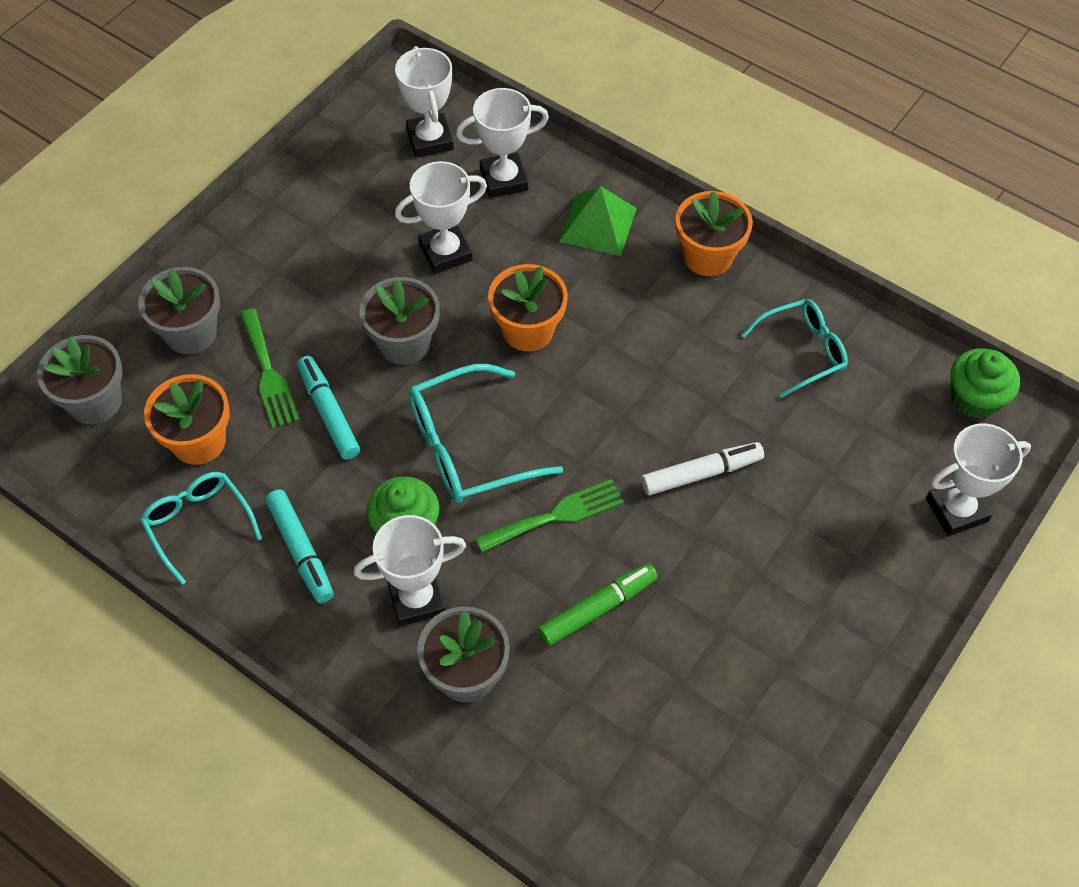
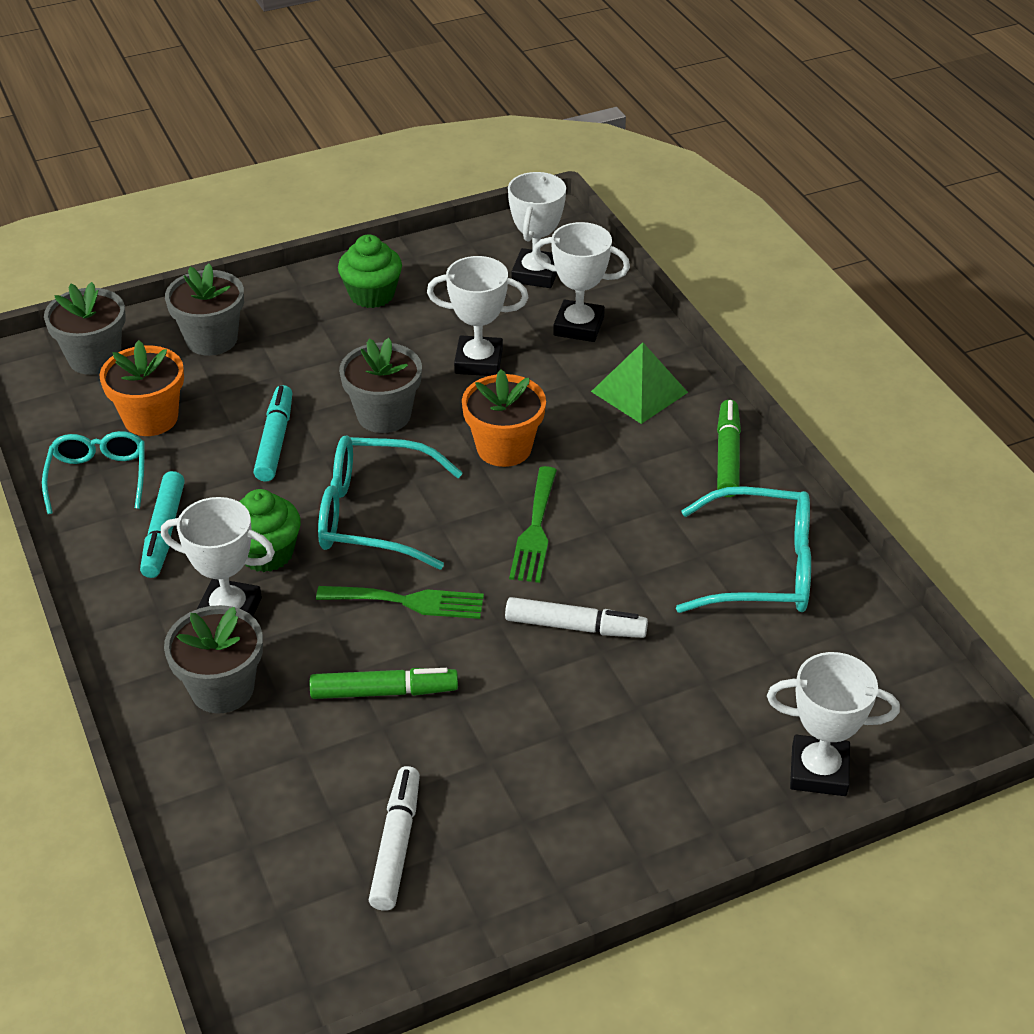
camera: 30 degrees right, 15 degrees down
green fork [240,308,300,429] -> green fork moved to [509,466,557,583]
orange flower pot [676,191,753,276] -> green marker [717,400,741,497]
turquoise glasses [742,299,848,398] -> turquoise glasses [676,486,811,613], size x1.50
green cupcake [950,348,1020,418] -> green cupcake moved to [338,235,402,308]
none -> white marker [369,766,420,911]

